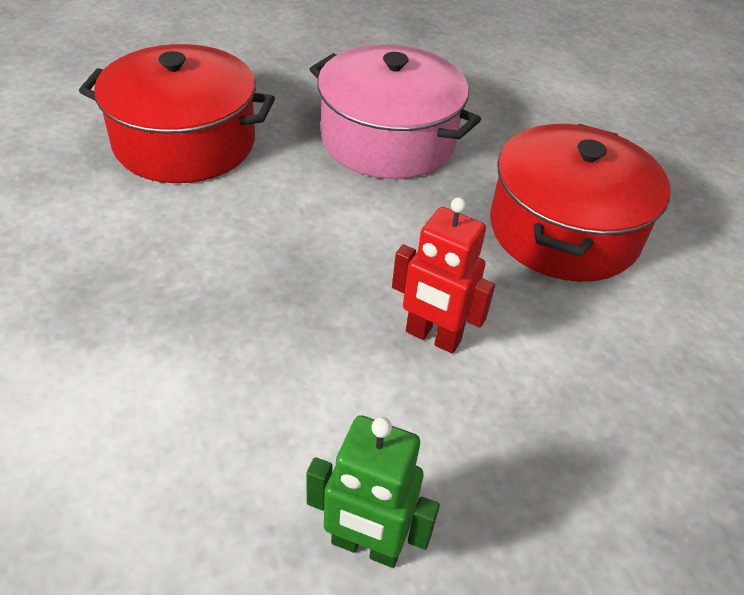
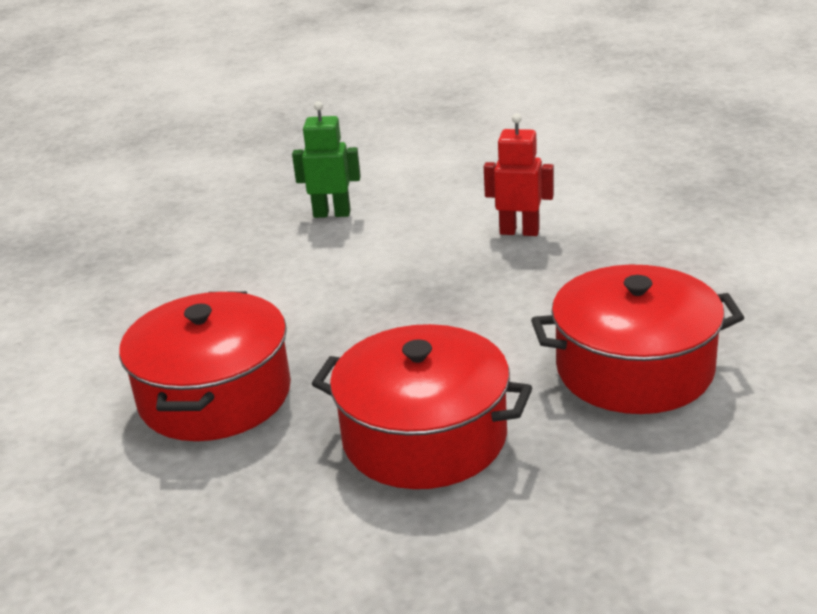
camera: 170 degrees right, 15 degrees down
pink pot [310,45,481,179] -> red pot [312,324,532,489]
red robot [392,197,495,354] -> red robot moved to [484,114,554,236]

